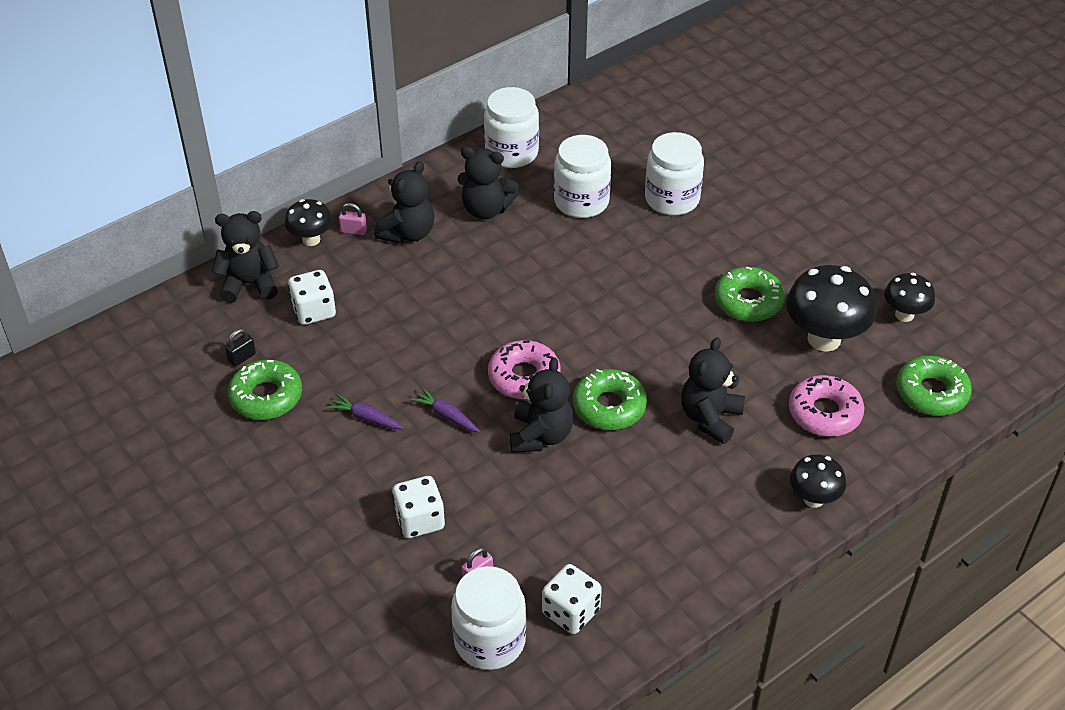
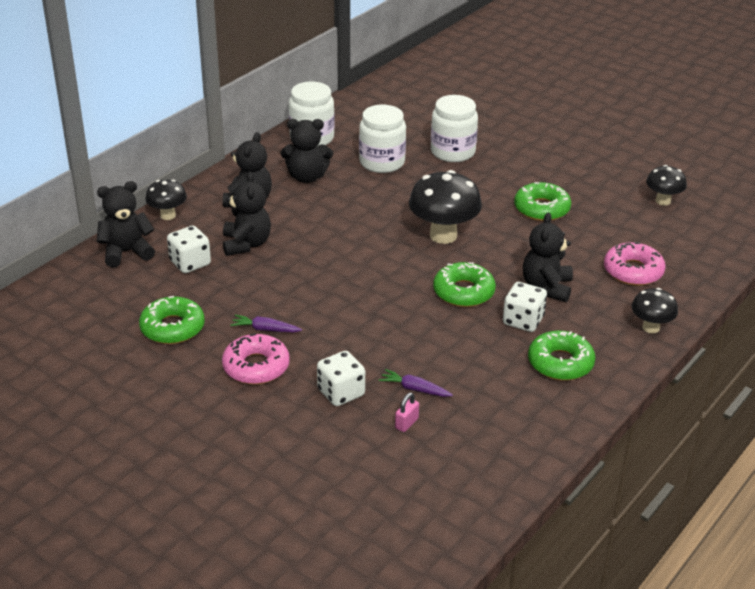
camera: 15 degrees left, 10 degrees down
black padlock [225,329,256,367] -> none
pink padlock [339,203,367,235] -> none
purple carrot [409,387,480,432] -> purple carrot moved to [379,369,453,397]
white jar [451,566,526,670] -> none
pink donut [488,340,561,399] -> pink donut moved to [222,333,290,384]
black teddy bear [510,357,573,453] -> black teddy bear moved to [223,172,271,256]
white dice [542,564,602,634] -> white dice moved to [503,282,547,332]
black mushroom [786,265,876,352] -> black mushroom moved to [409,170,482,244]
green donut [896,356,972,416] -> green donut moved to [528,331,595,381]

